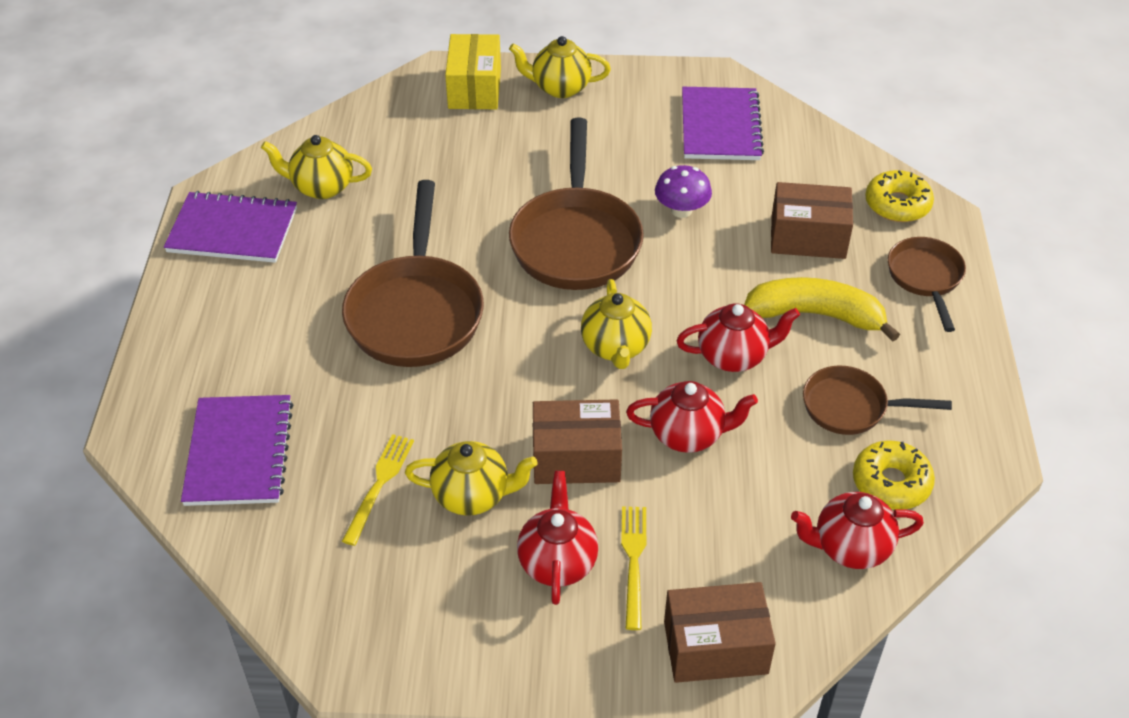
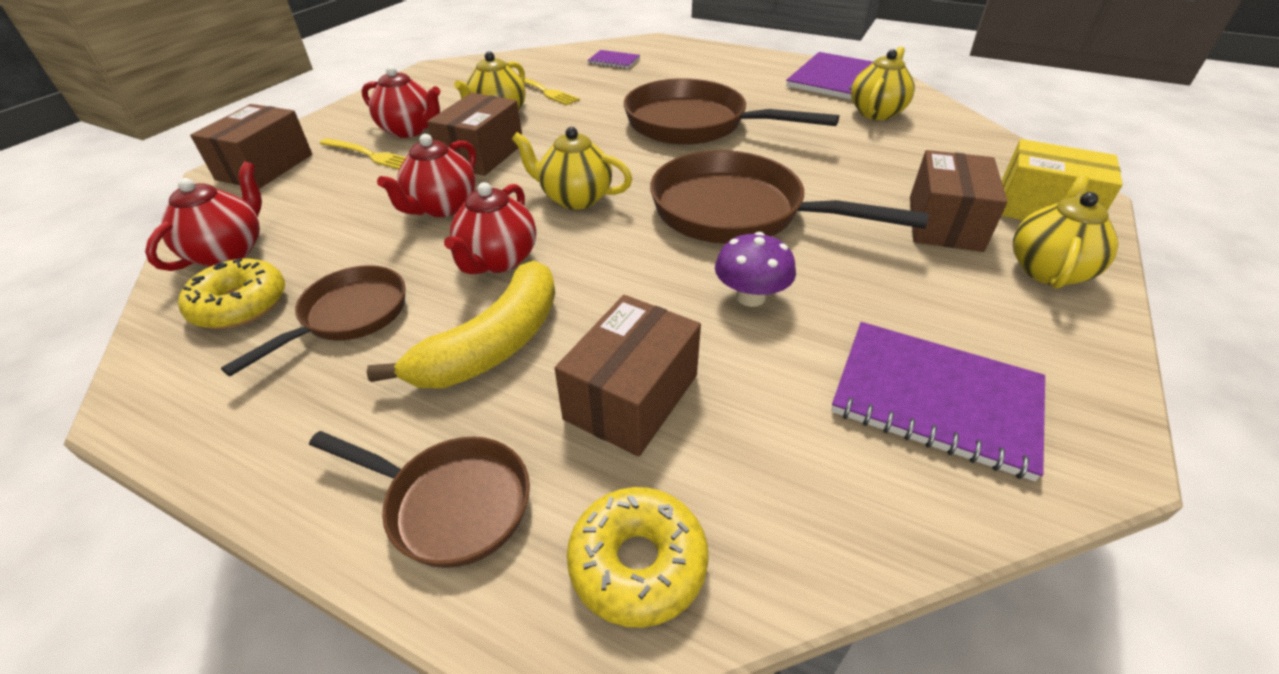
camera: 115 degrees right, 5 degrees down
purple notebook [181,395,293,506] -> purple notebook [588,50,640,69], size x0.52
none -> brown box [910,150,1008,252]

